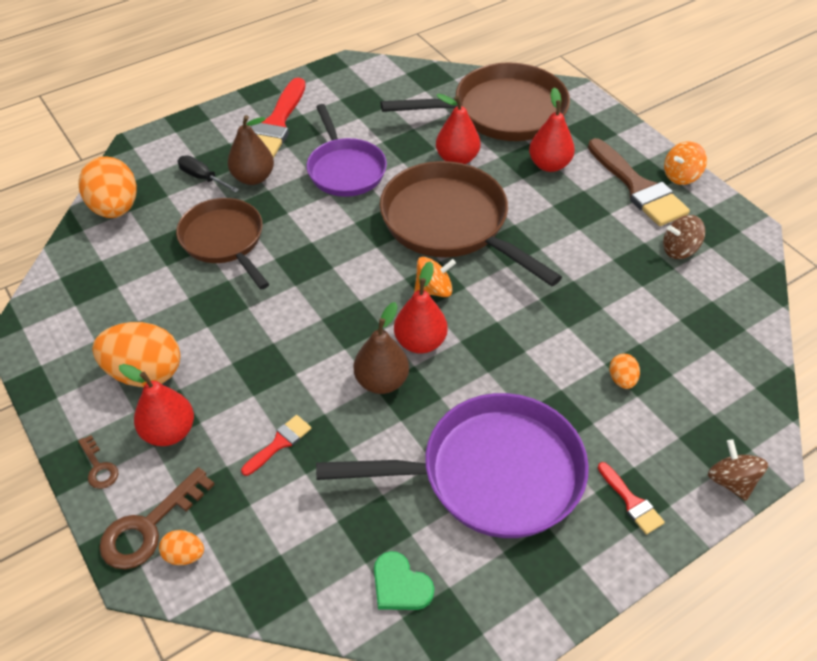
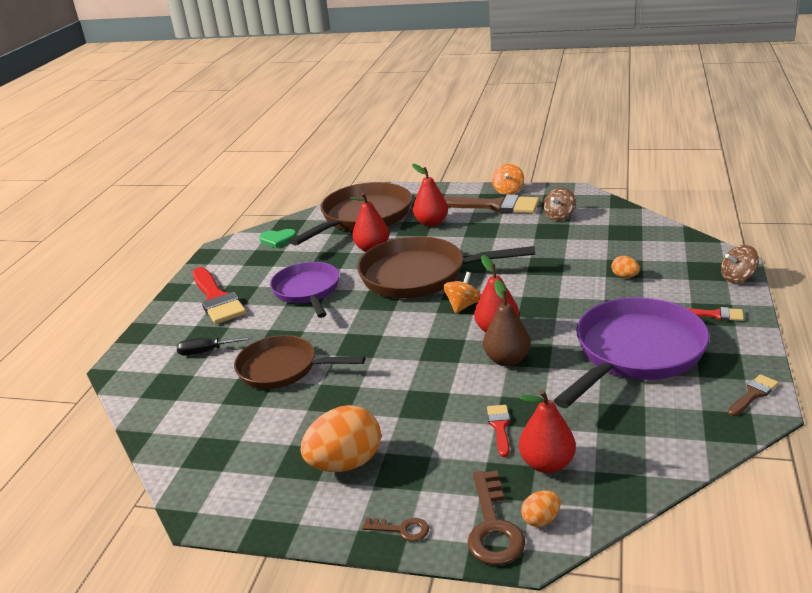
camera: 40 degrees left, 20 degrees down
orange egg [79,156,137,218] -> none
red pear [119,364,194,446] -> red pear moved to [519,389,576,473]
brown pear [228,115,274,185] -> none
purple pan [307,104,387,197] -> purple pan turned 135 degrees counterclockwise [270,262,339,318]
green heart [374,551,434,610] -> green heart moved to [259,229,297,248]
brown spinning top [708,439,768,501] -> brown spinning top turned 45 degrees counterclockwise [721,245,759,283]
none -> brown brush [728,374,779,416]

